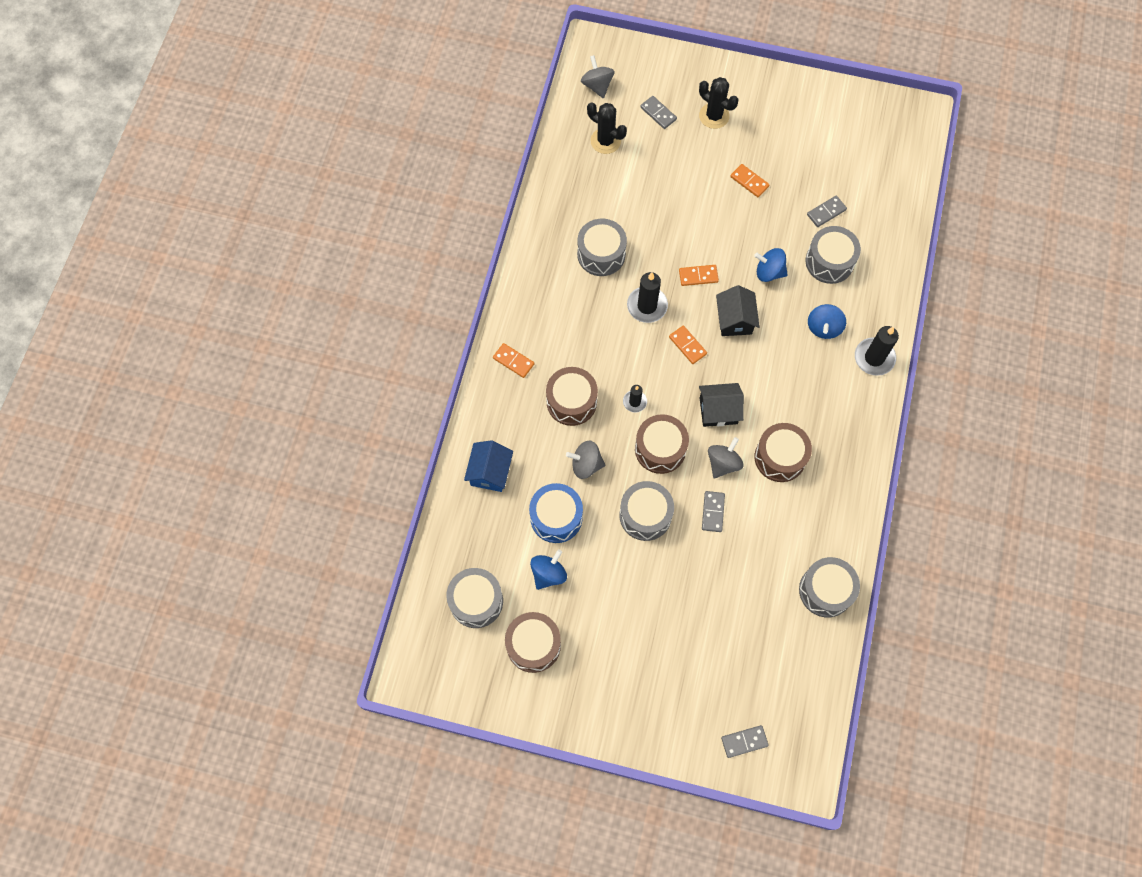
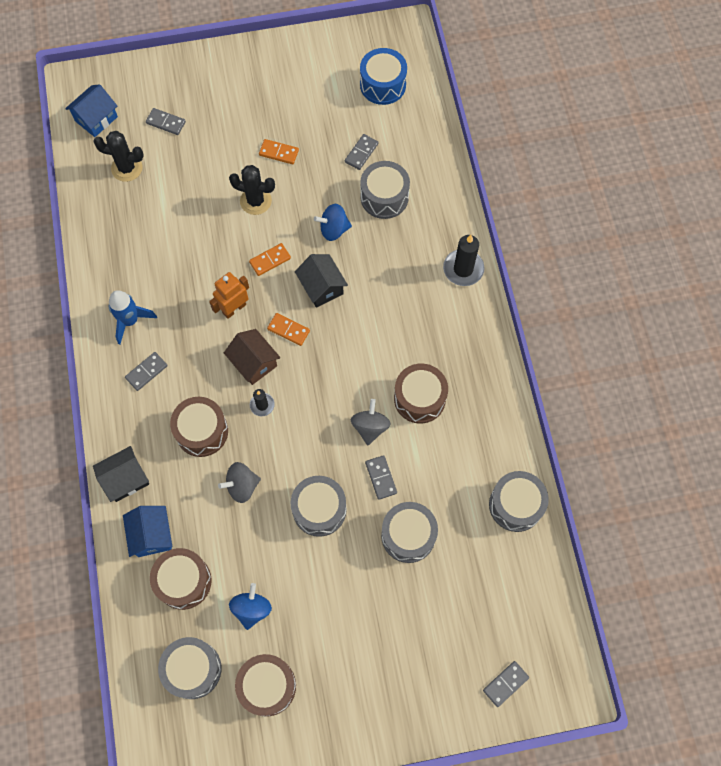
camera: 25 degrees left, 0 degrees up
orange domino [493,343,534,378] -> none
blue drum [529,483,583,543] -> blue drum moved to [360,48,407,105]
grey drum [577,219,627,276] -> grey drum moved to [381,502,438,563]
grey spinning top [581,55,614,99] -> blue house [65,84,118,137]
black candle [627,272,668,323] -> orange robot [209,272,249,319]
brown drum [635,414,689,474] -> brown drum moved to [150,548,212,610]
black cactus [699,77,738,129] -> black cactus moved to [229,165,275,215]
black house [699,383,744,427] -> black house moved to [93,446,149,502]
blue spinning top [808,304,846,339] -> none
none -> blue rocket [109,290,157,344]
none -> grey domino [125,352,168,391]
none -> brown house [224,329,280,385]

